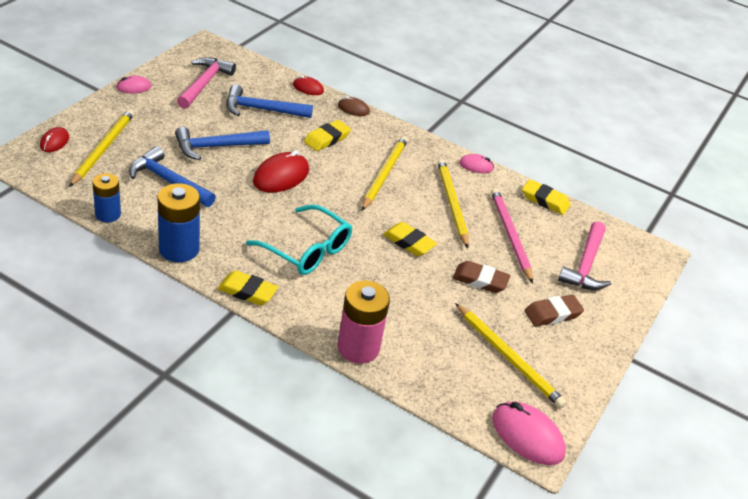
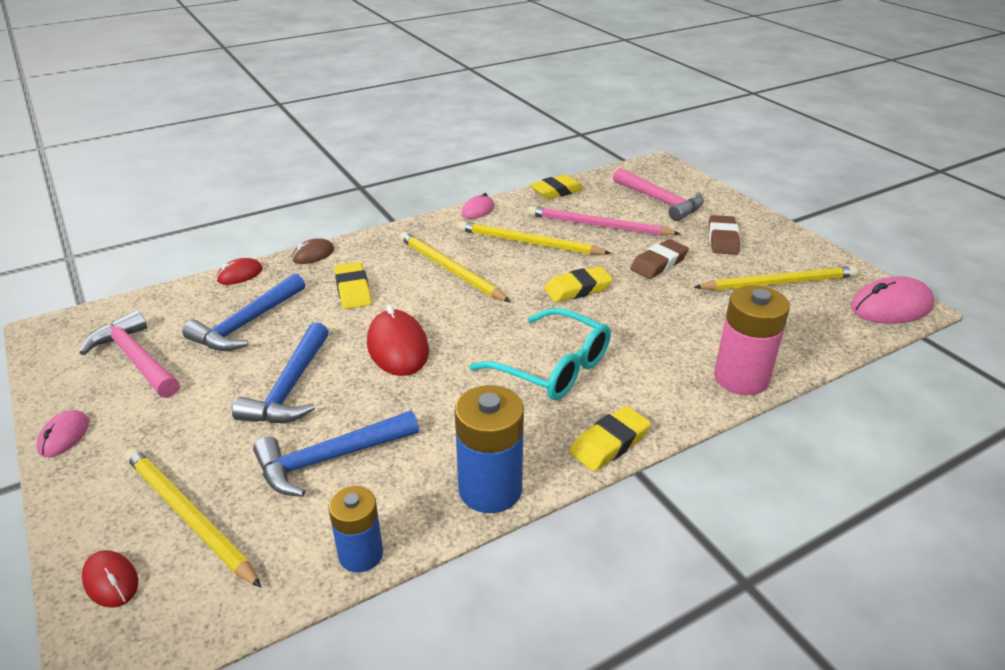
camera: 55 degrees left, 5 degrees down
turquoise glasses [246,204,352,275] -> turquoise glasses turned 60 degrees clockwise [469,308,611,400]

